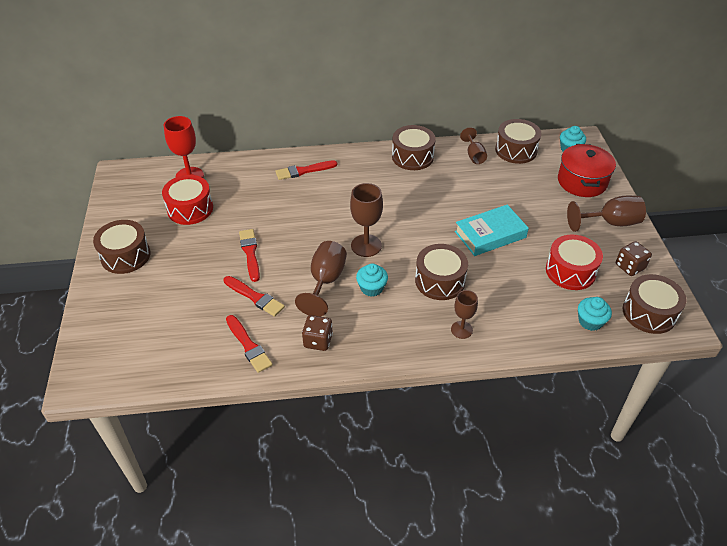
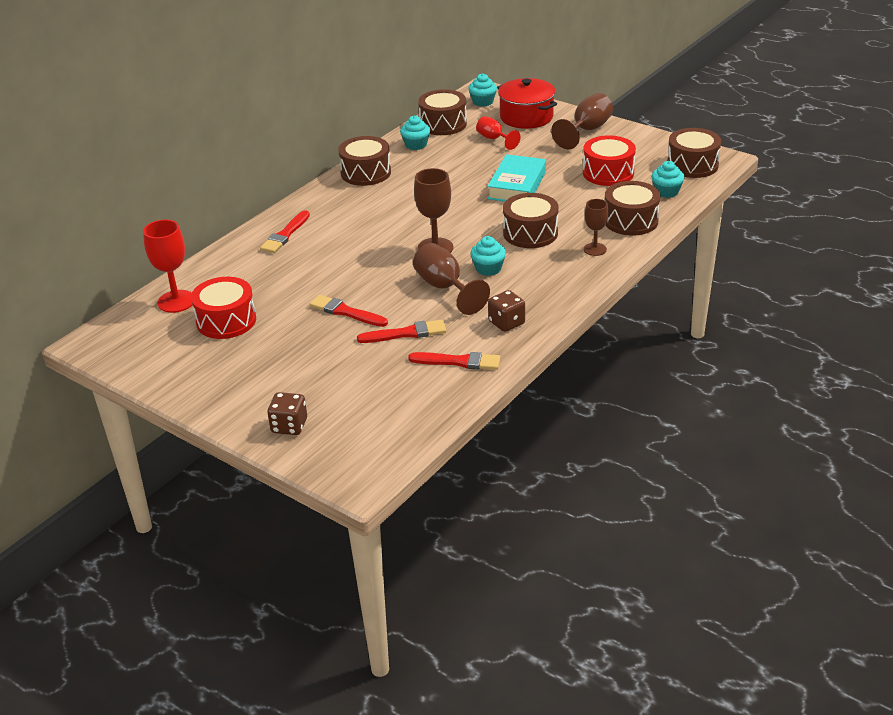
camera: 45 degrees left, 10 degrees down
brown drum [93,220,150,274] -> brown drum moved to [605,181,660,236]
brown goblet [460,127,487,164] -> turquoise cupcake [400,116,430,150]
brown dice [616,241,652,276] -> brown dice moved to [267,392,307,435]
none -> red goblet [476,116,520,150]

